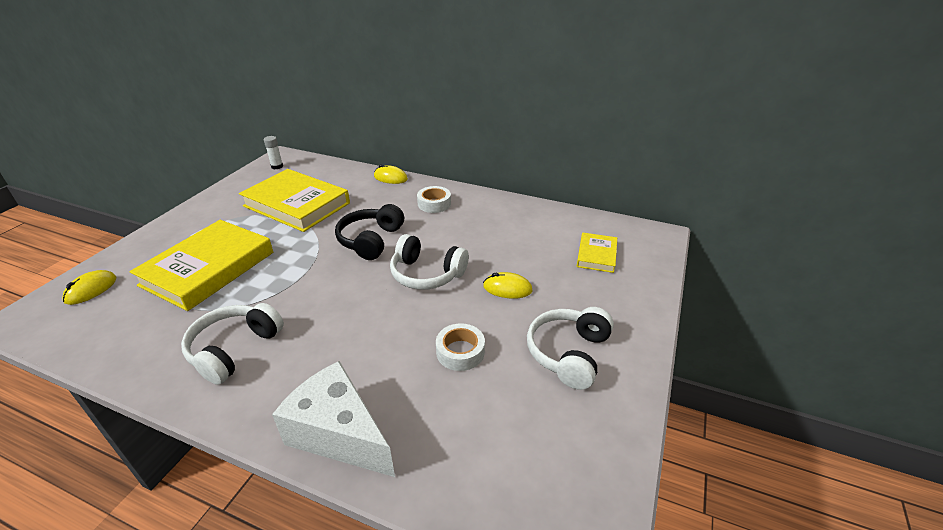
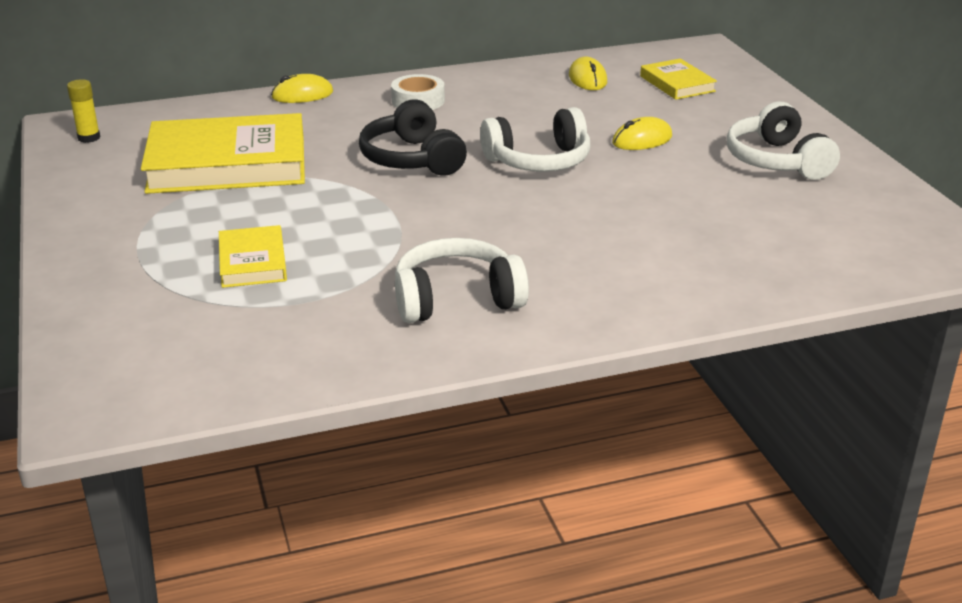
camera: 40 degrees left, 5 degrees down
yellow mouse [62,270,116,305] -> yellow mouse moved to [569,57,607,90]
yellow book [130,220,273,311] -> yellow book [219,225,287,288], size x0.49
white headphones [181,303,284,385] -> white headphones turned 90 degrees clockwise [395,238,529,323]
white glue stick [264,136,283,169] -> yellow glue stick [67,79,100,143]
white cheese [272,361,395,477] -> none
white tape [436,323,485,371] -> none

